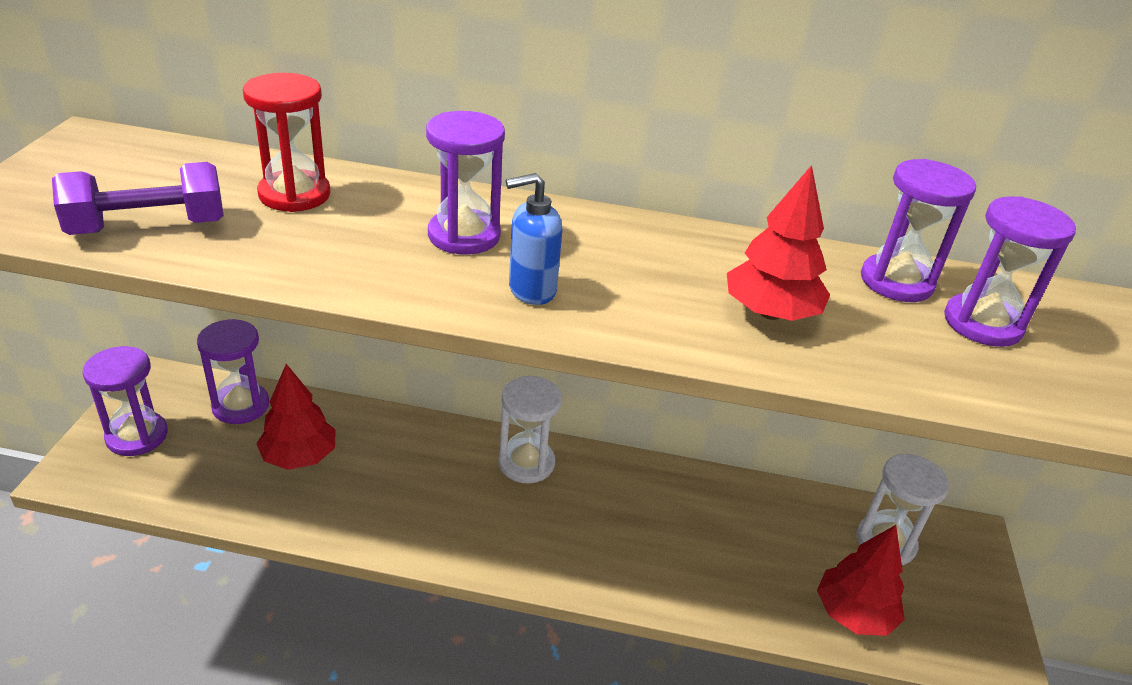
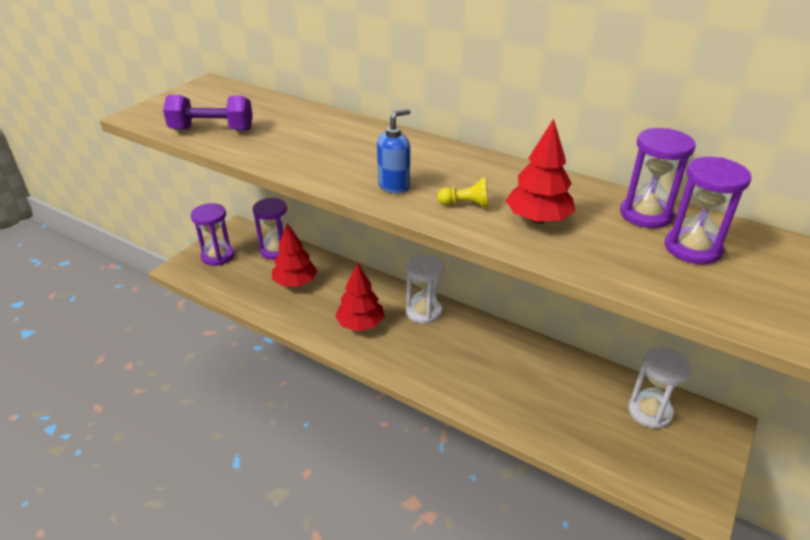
camera: 25 degrees right, 0 degrees up
red hourglass [243,73,330,212] -> none
purple hourglass [426,111,505,255] -> none
blue soap dispenser [506,173,562,305] -> blue soap dispenser turned 135 degrees clockwise [377,109,410,194]
red tree [817,525,905,636] -> red tree moved to [335,263,385,331]
none -> yellow pawn [437,178,488,208]

